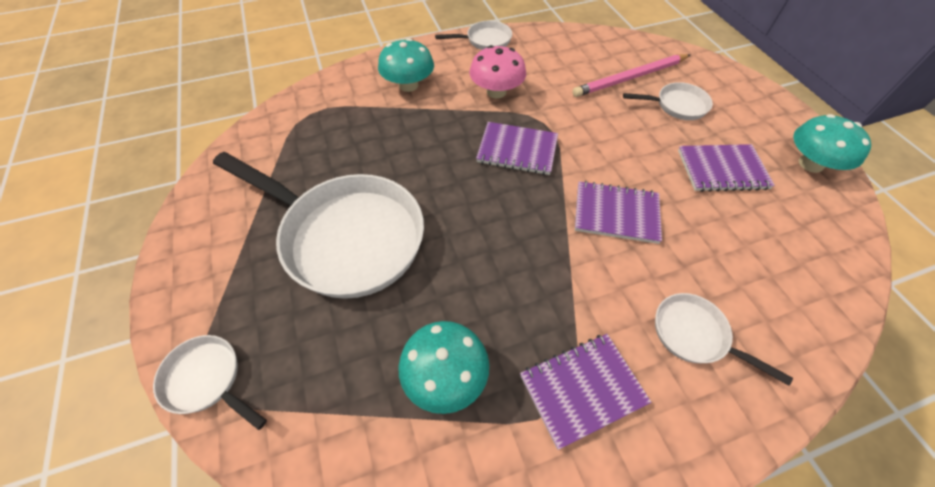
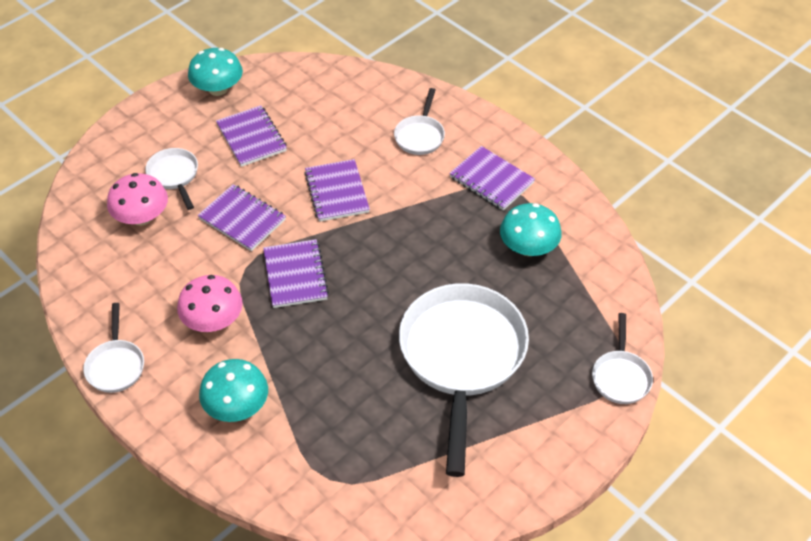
camera: 115 degrees left, 5 degrees down
white pan [435,21,512,50] -> white pan turned 150 degrees counterclockwise [83,303,144,393]
pink pencil [572,54,690,97] -> pink mushroom [107,173,168,226]
none -> purple notebook [198,184,286,251]

